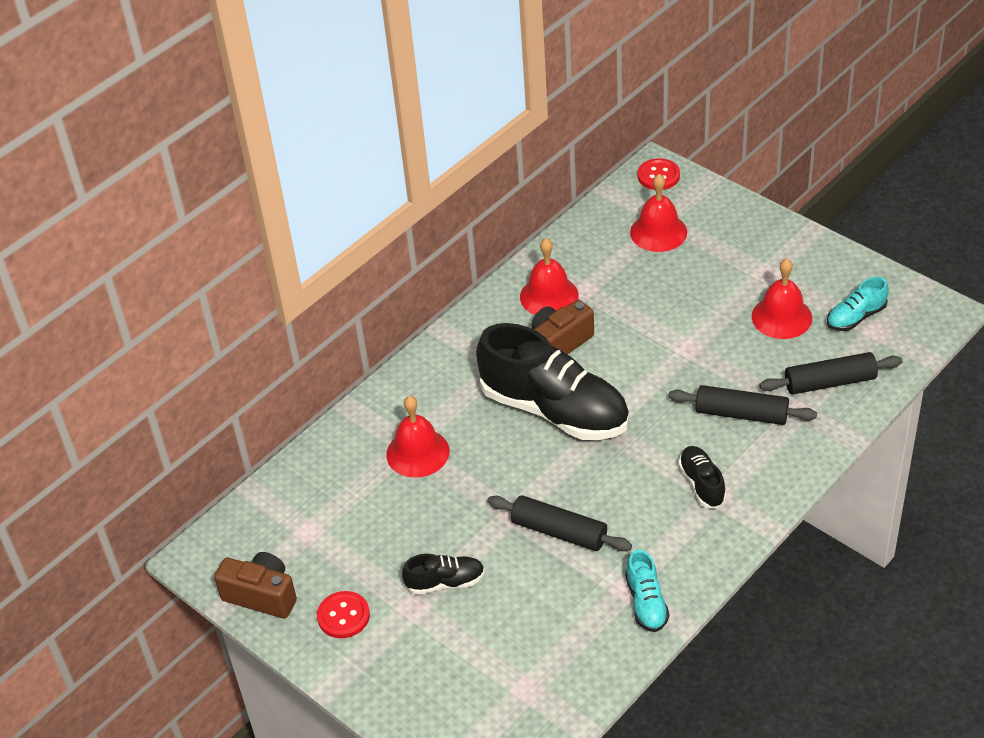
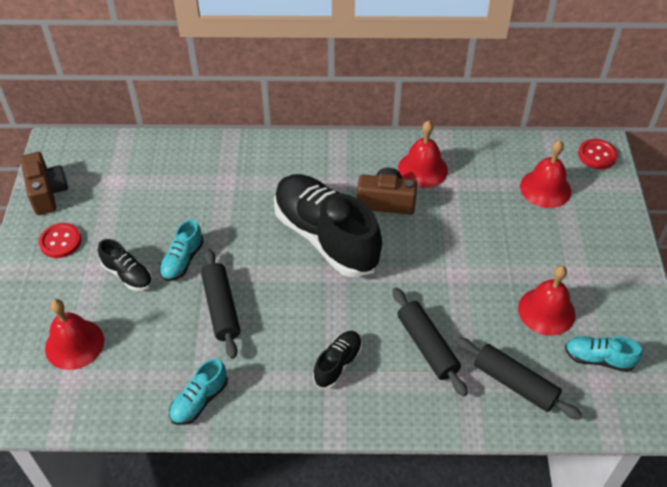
camera: 45 degrees right, 5 degrees up
red bell [386,396,449,478] -> red bell moved to [45,299,104,370]
black shoe [476,323,629,440] -> black shoe turned 150 degrees clockwise [274,174,382,277]
none -> turquoise shoe [159,220,204,281]

